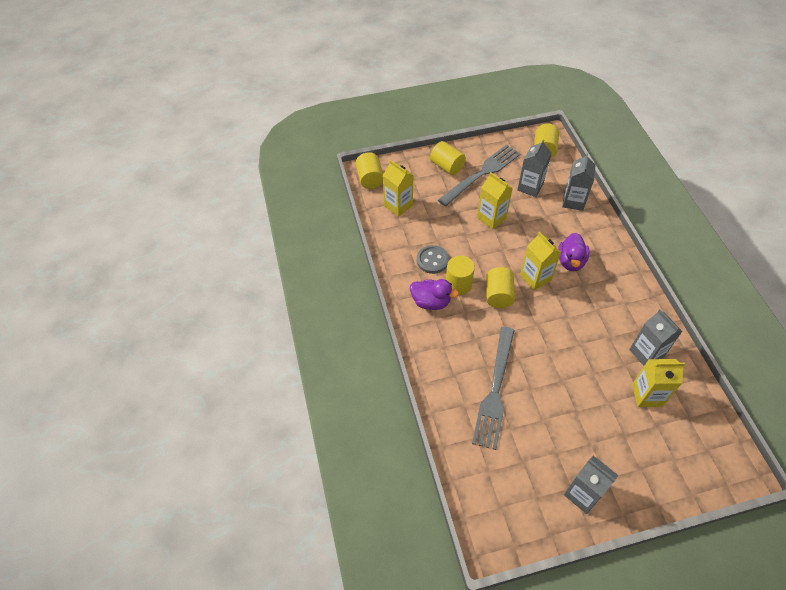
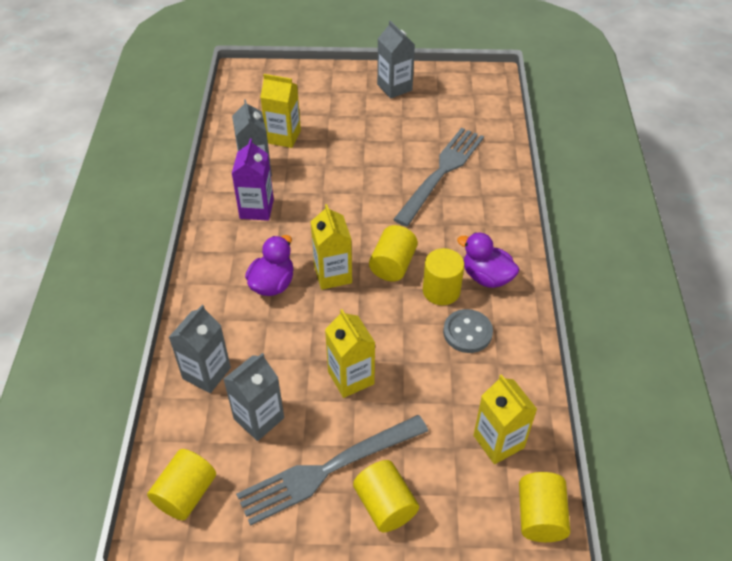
camera: 165 degrees left, 5 degrees down
none -> purple carton [232,139,274,221]

